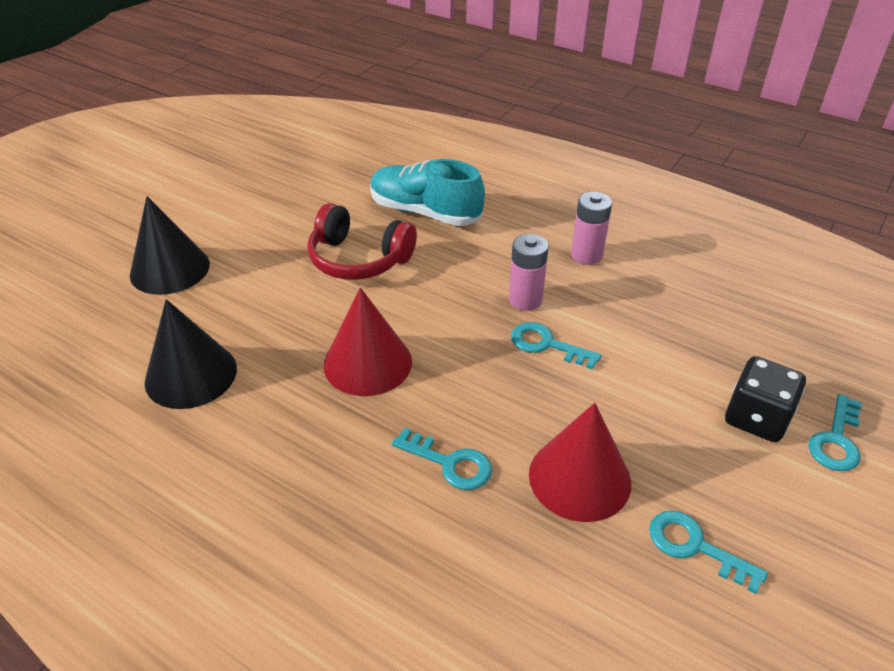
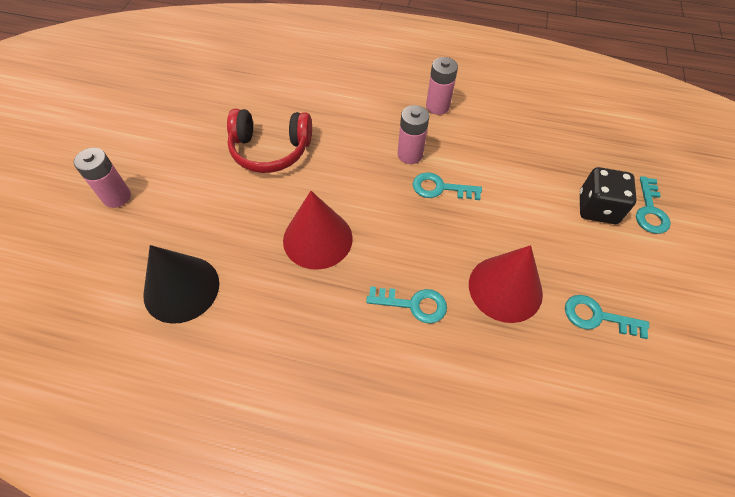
camera: 20 degrees left, 15 degrees up
black cone [130,196,210,295] -> pink battery [74,148,131,208]
turquoise shoe [370,159,485,226] -> none

